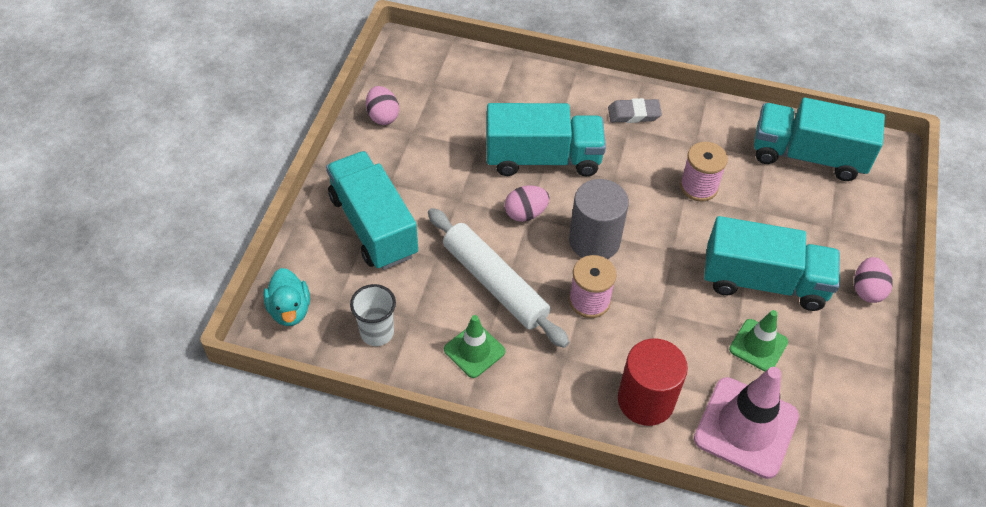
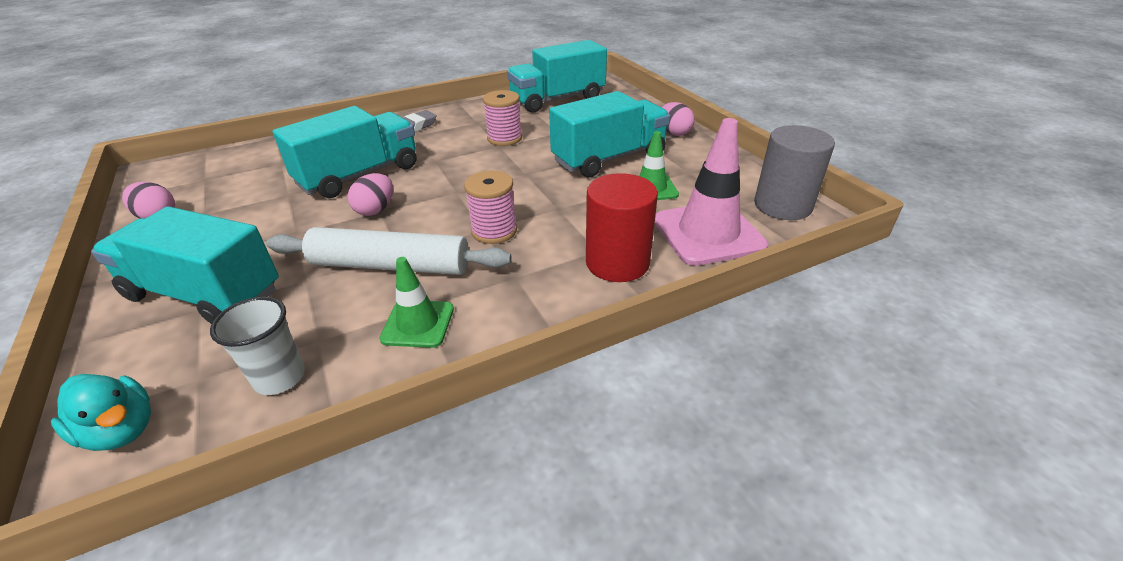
camera: 40 degrees left, 15 degrees down
grey cylinder [569,179,629,259] -> grey cylinder moved to [754,125,835,220]

